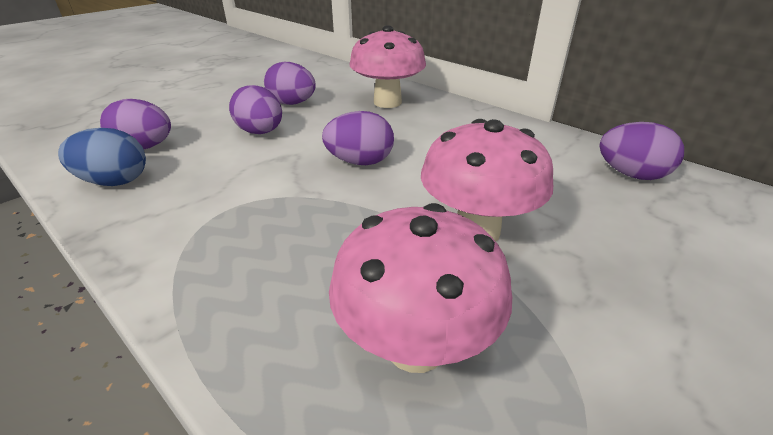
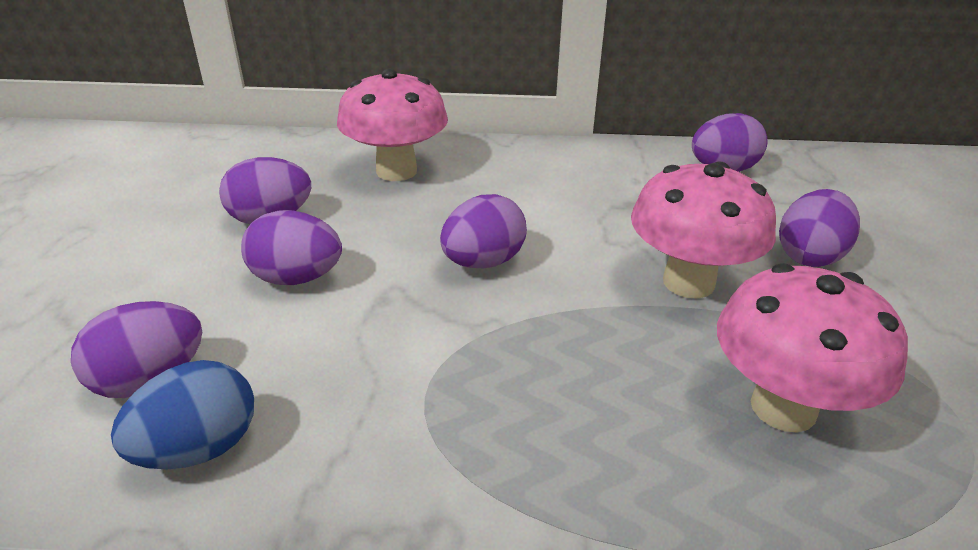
camera: 40 degrees left, 0 degrees up
none -> purple egg [779,189,860,267]

